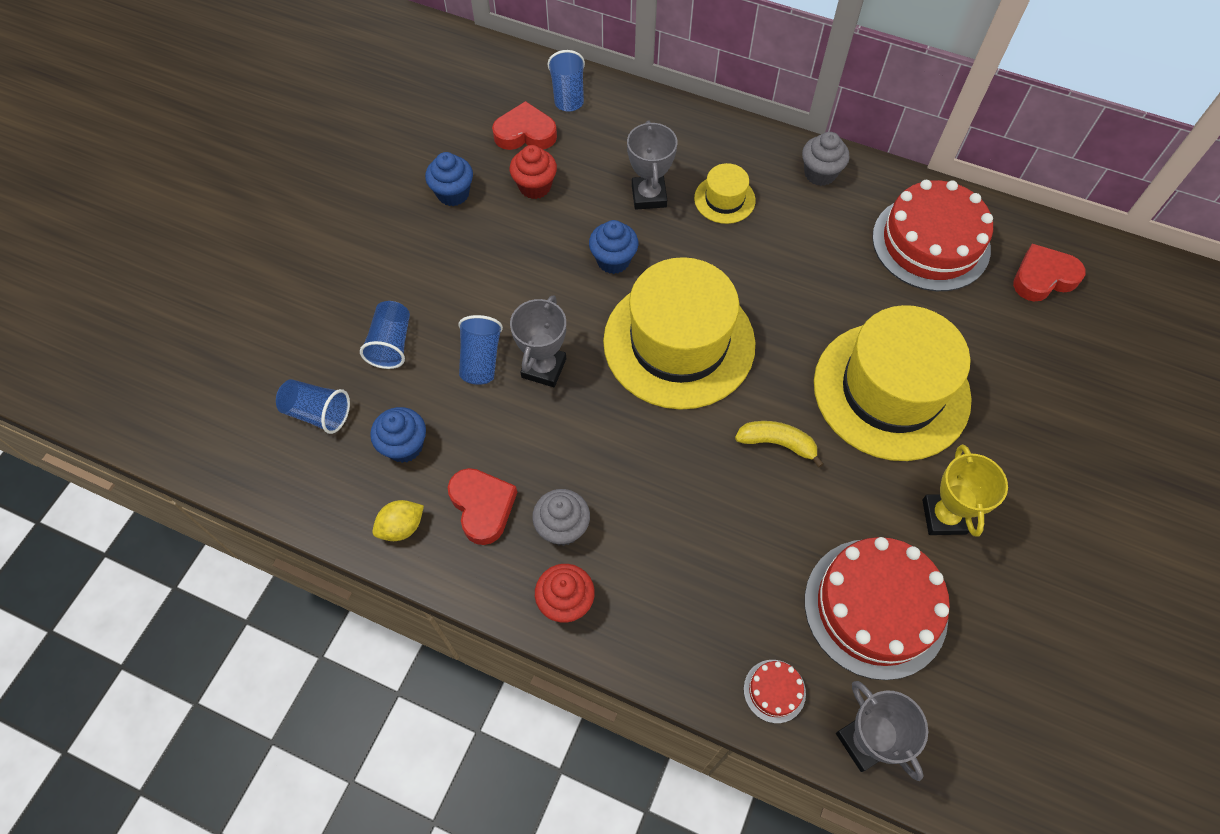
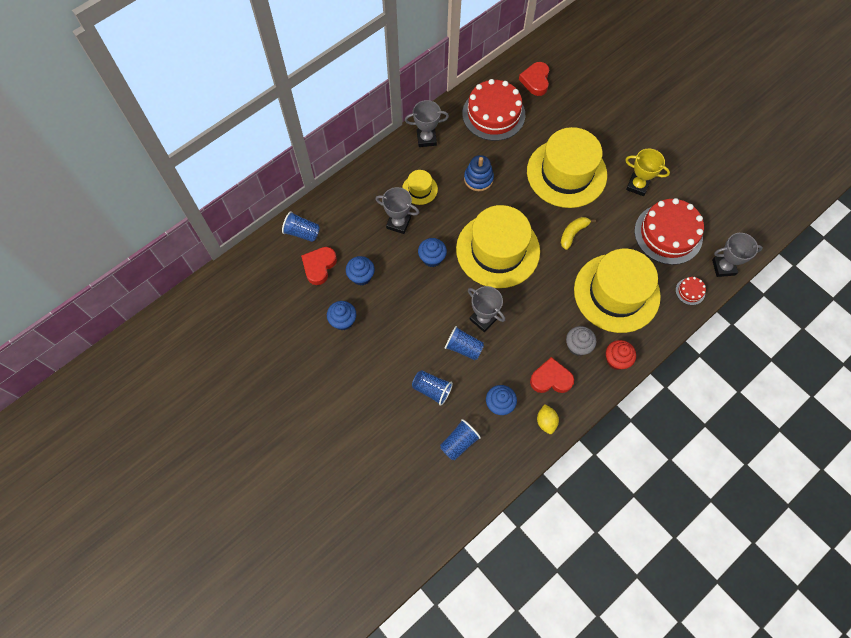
camera: 65 degrees left, 5 degrees up
red cupcake [510,145,557,199] -> blue cupcake [346,256,375,286]
grey cupcake [802,132,849,186] -> grey trophy [405,100,449,147]
none -> blue stacking toy [464,155,494,191]
none -> yellow hat [574,249,661,333]

